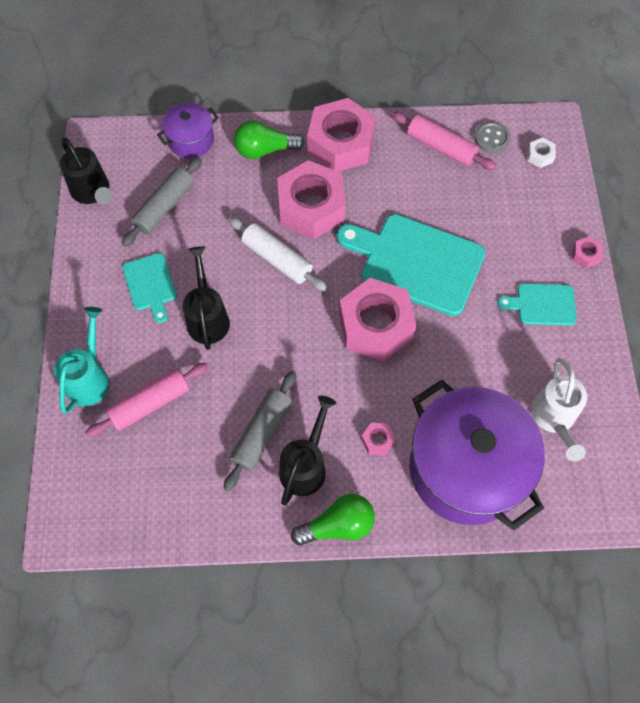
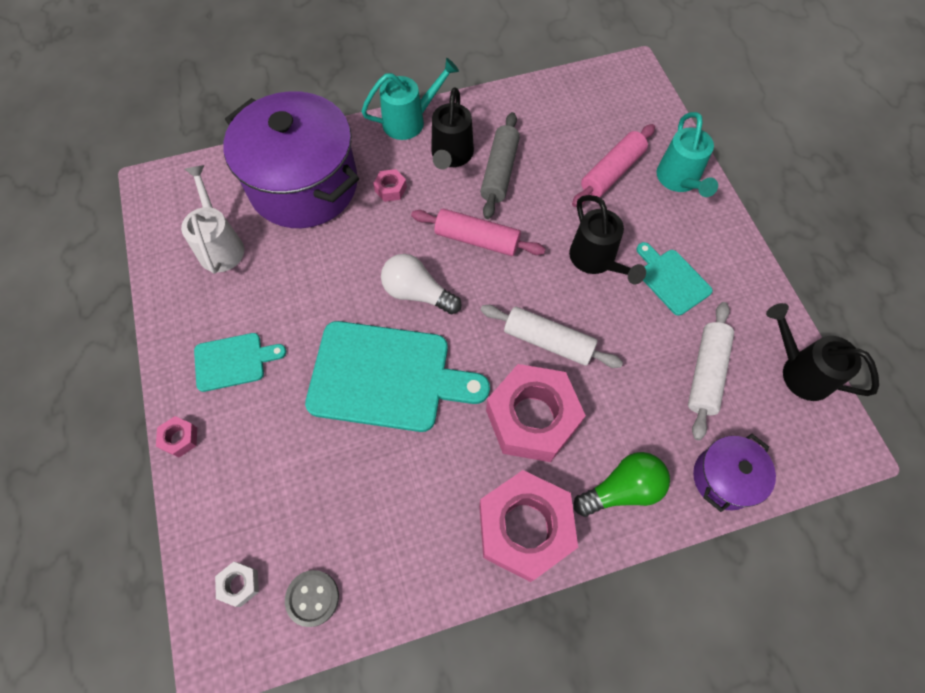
camera: 165 degrees right, 0 degrees up
grey rolling pin [122,157,202,247] -> white rolling pin [688,302,734,441]
green light bulb [291,494,375,546] -> turquoise watering can [361,58,459,140]
pink nut [339,278,416,362] -> white light bulb [381,254,462,314]
pink rolling pin [391,112,496,170] -> pink rolling pin moved to [411,209,545,256]

